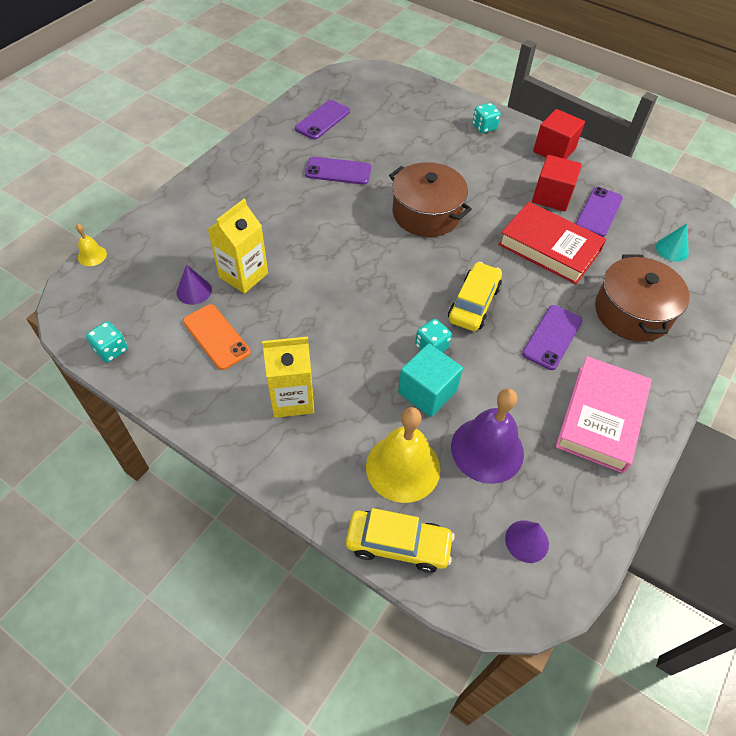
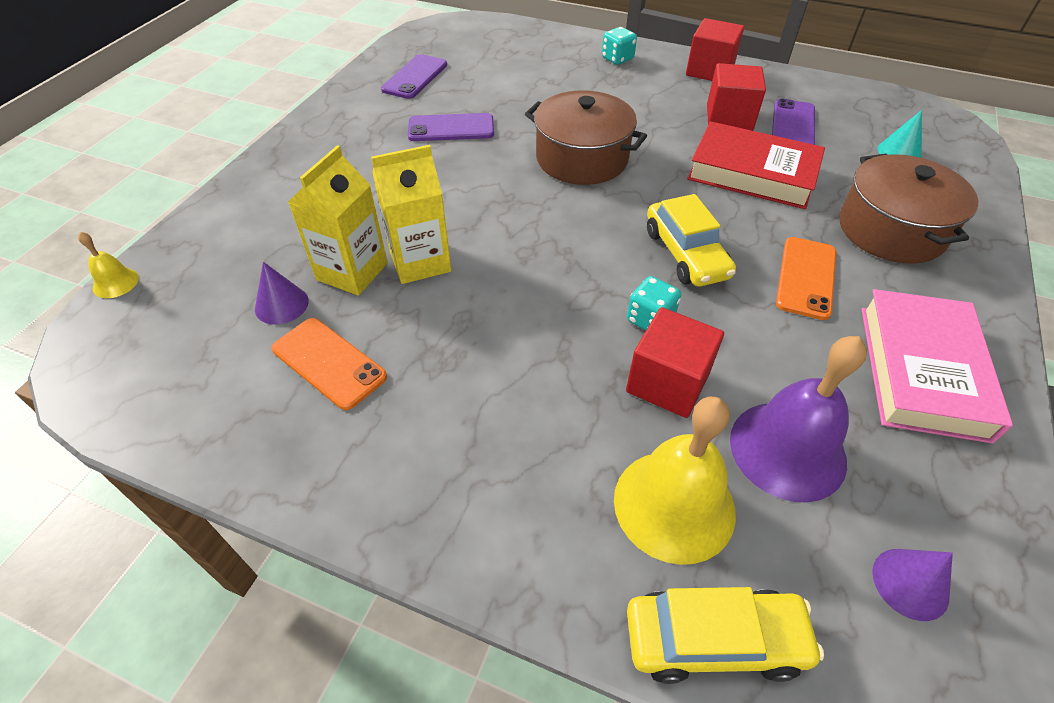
camera: 10 degrees left, 5 degrees down
turquoise dice [86,321,128,362] -> none
yellow carton [262,337,314,418] -> yellow carton moved to [371,145,451,284]
turquoise cube [398,343,463,417] -> red cube [626,307,724,418]
yellow car [448,262,502,331] -> yellow car turned 150 degrees clockwise [647,194,736,287]
purple phone [522,305,582,370] -> orange phone [776,237,836,320]

